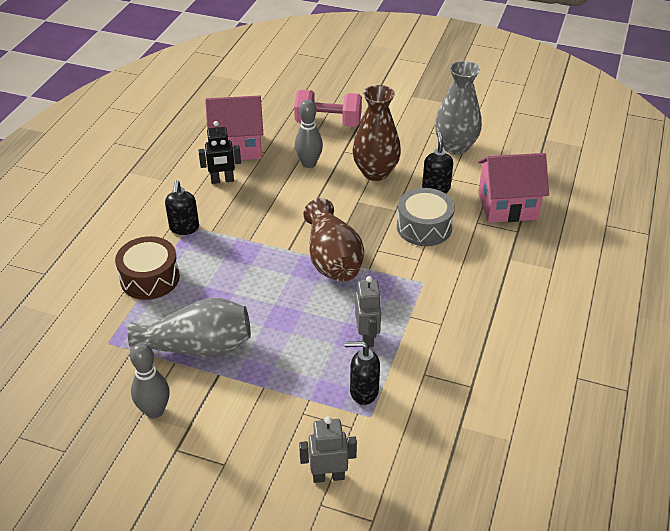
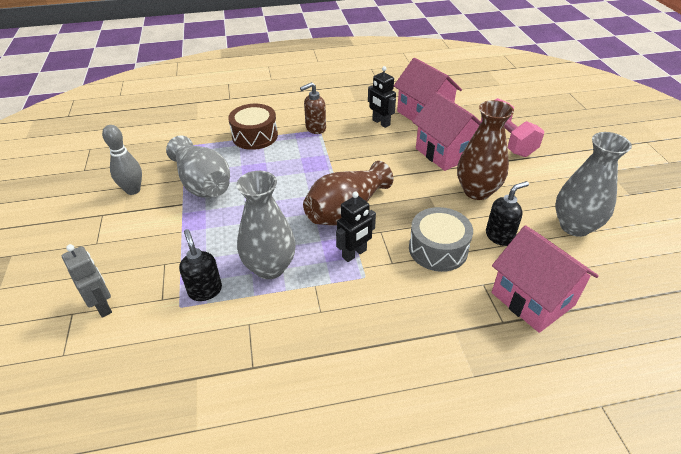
camera: 60 degrees right, 0 degrees up
black soap dispenser [165,180,199,235] -> brown soap dispenser [300,82,326,134]
grey bowling pin [295,100,323,168] -> pink house [413,92,482,171]
grey robot [355,276,381,347] -> grey vase [236,171,296,279]
none -> black robot [336,192,376,262]

